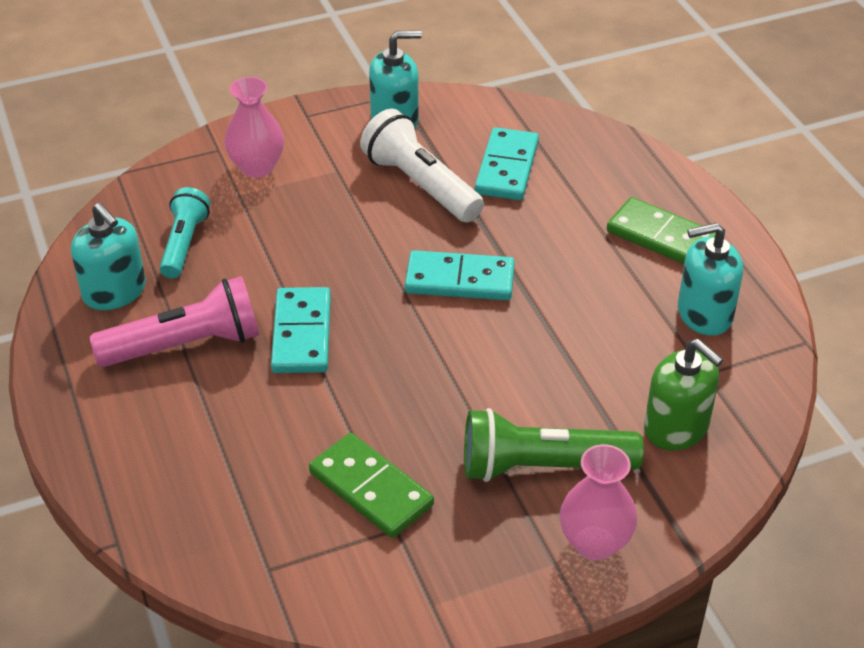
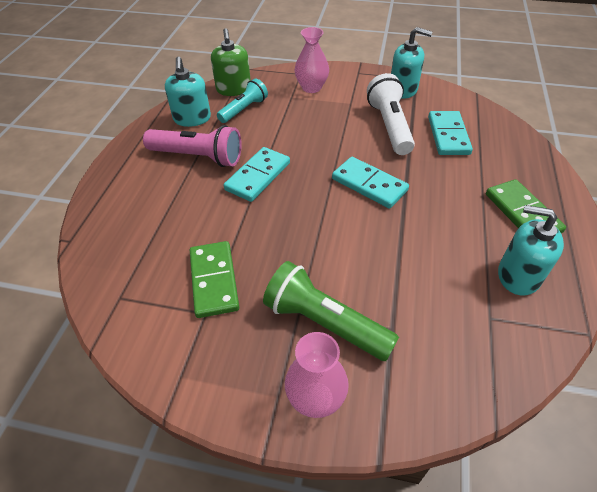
camera: 35 degrees right, 5 degrees up
turquoise domino [475,128,539,200] -> turquoise domino turned 45 degrees counterclockwise [428,111,473,155]
green soap dispenser [644,339,724,451] -> green soap dispenser moved to [211,28,251,96]

